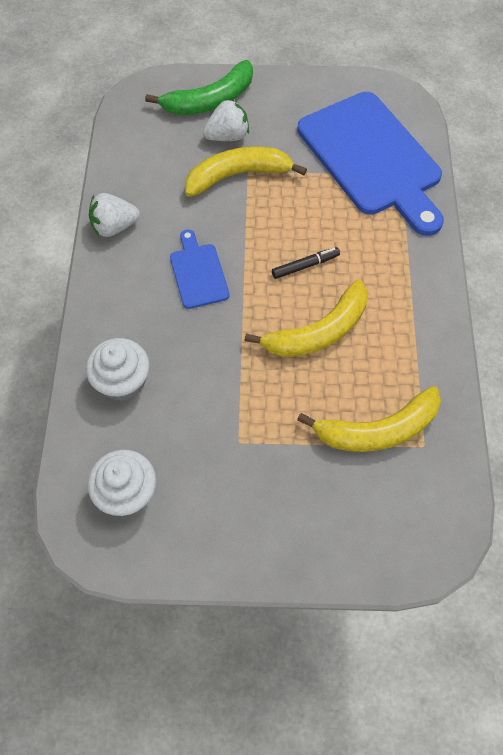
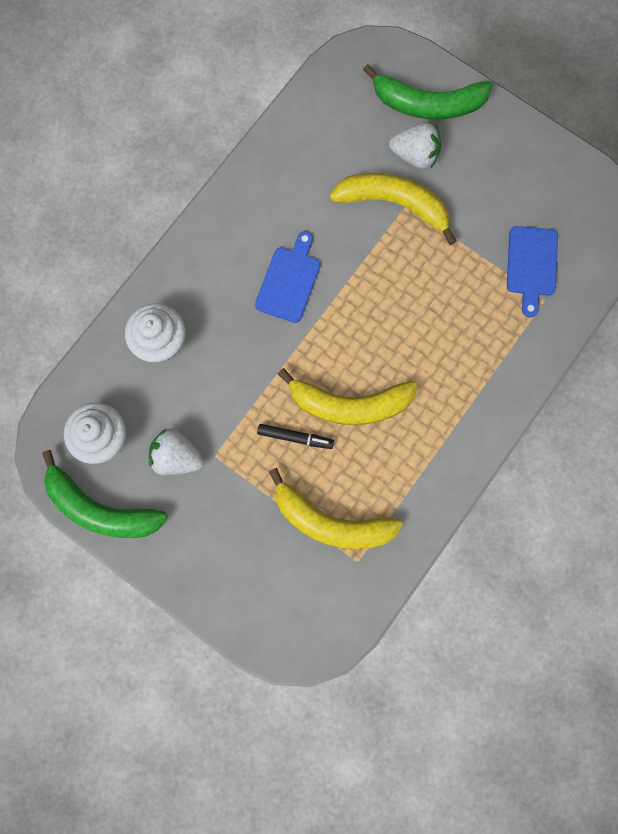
camera: 35 degrees right, 15 degrees up
white strawberry [89,193,140,237] -> white strawberry moved to [149,429,204,475]
black marker [272,247,340,279] -> black marker moved to [257,424,334,449]
blue cutting board [297,92,444,236] -> blue cutting board [507,226,558,317], size x0.46
none -> green banana [42,450,167,538]

